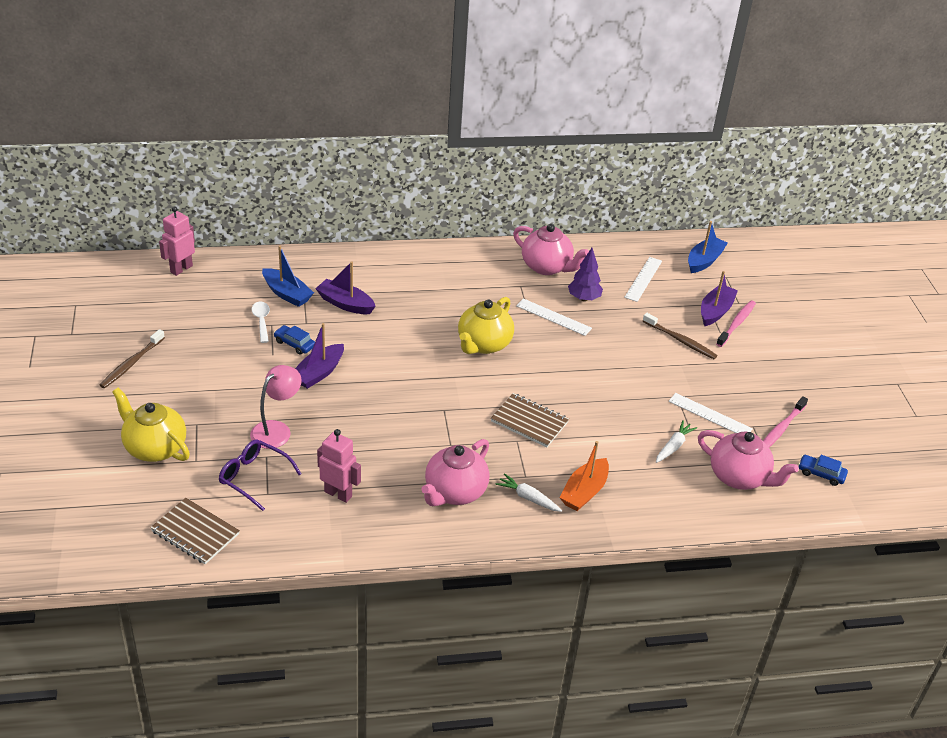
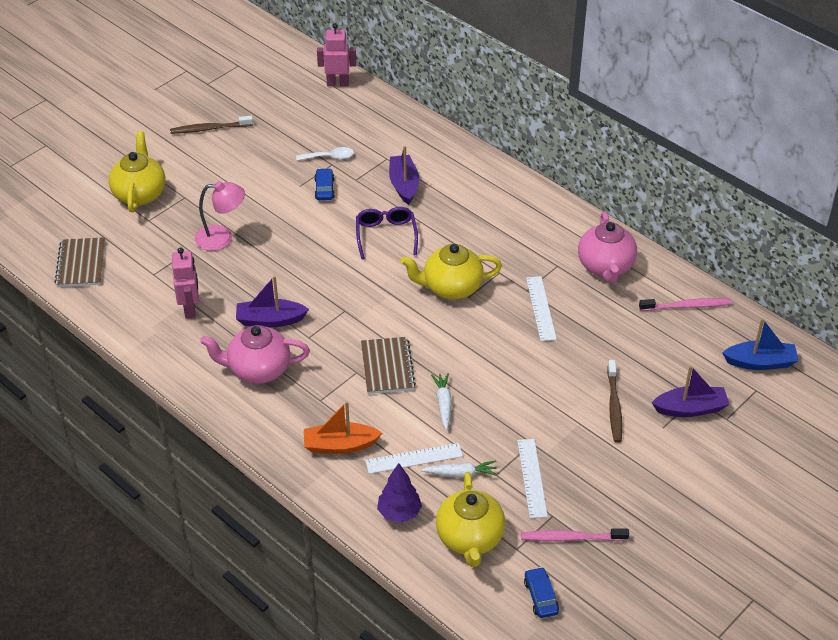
camera: 55 degrees right, 5 degrees up
purple glasses [219,439,301,511] -> purple glasses moved to [356,207,418,259]
white spoon [252,302,270,343] -> white spoon turned 45 degrees clockwise [296,147,354,161]
blue boat [262,246,314,307] -> none
purple boat [295,323,344,389] -> purple boat moved to [236,275,309,327]
white carrot [495,473,562,512] -> white carrot moved to [431,373,452,430]
purple tree [568,248,603,301] -> purple tree moved to [377,463,422,523]
white ruler [624,257,662,302] -> white ruler moved to [365,443,463,474]
pink teapot [698,430,799,490] -> yellow teapot [436,472,505,567]
pink toothbrush [716,300,756,347] -> pink toothbrush moved to [639,298,732,311]

